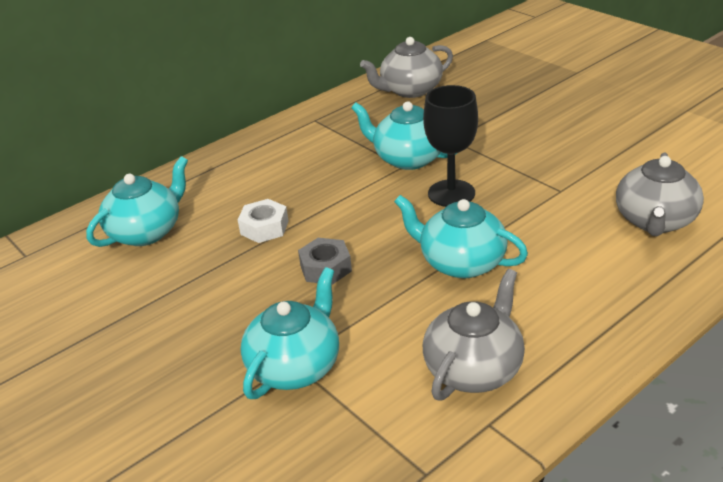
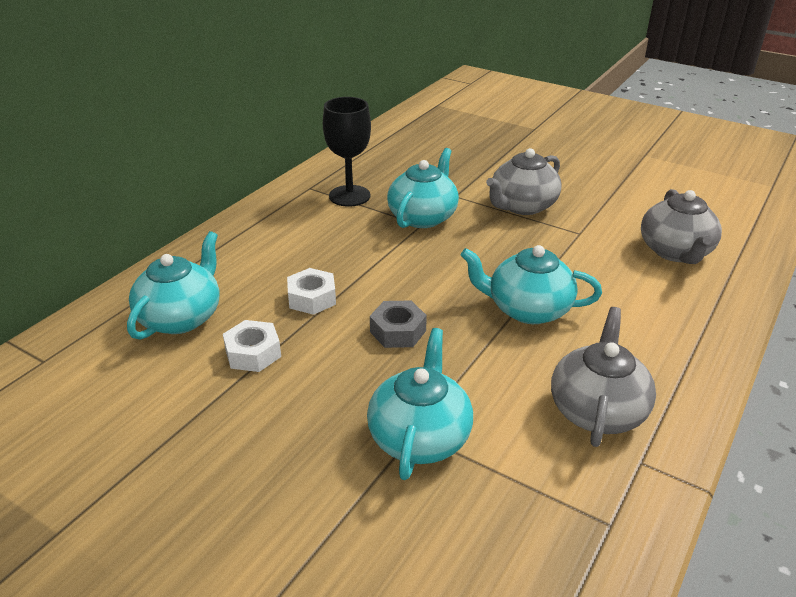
camera: 20 degrees left, 0 degrees up
turquoise teapot [351,101,457,170] -> turquoise teapot turned 105 degrees clockwise [387,148,459,228]
grey teapot [360,37,453,98] -> grey teapot moved to [486,148,562,215]
black goblet [423,85,478,207] -> black goblet moved to [323,97,371,207]
none -> white nut [223,320,281,372]

